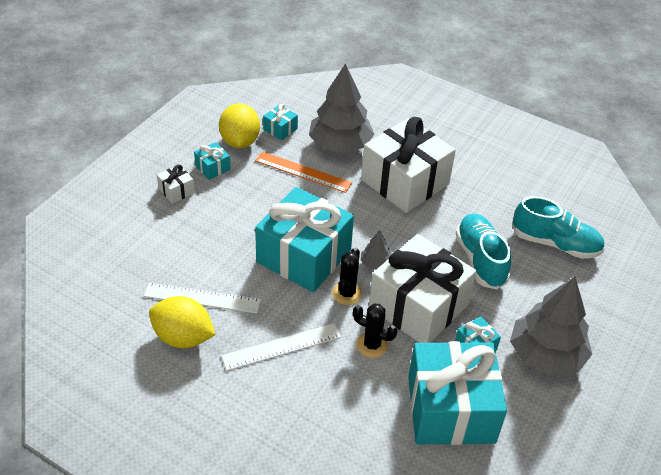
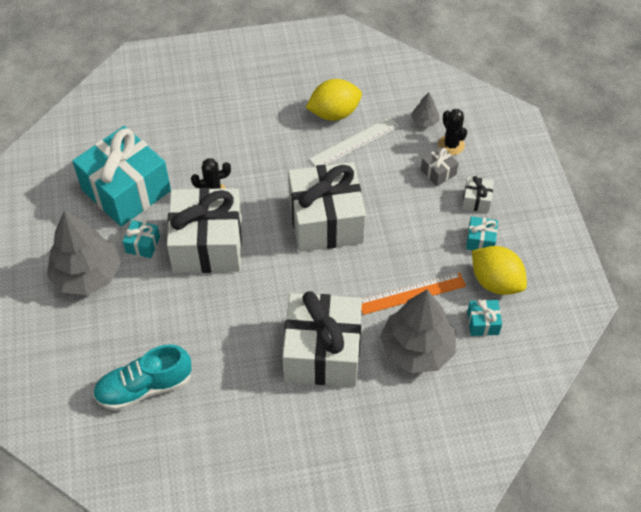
camera: 140 degrees right, 10 degrees up
white ruler [221,323,341,371] -> none
turquoise gift [255,187,354,292] -> white gift [288,162,366,252]
black cactus [332,248,363,305] -> black cactus moved to [438,109,467,155]
grey tree [361,230,391,269] -> grey tree moved to [411,92,439,127]
turquoise shoe [456,214,511,290] -> none
none -> grey gift [421,147,459,186]

